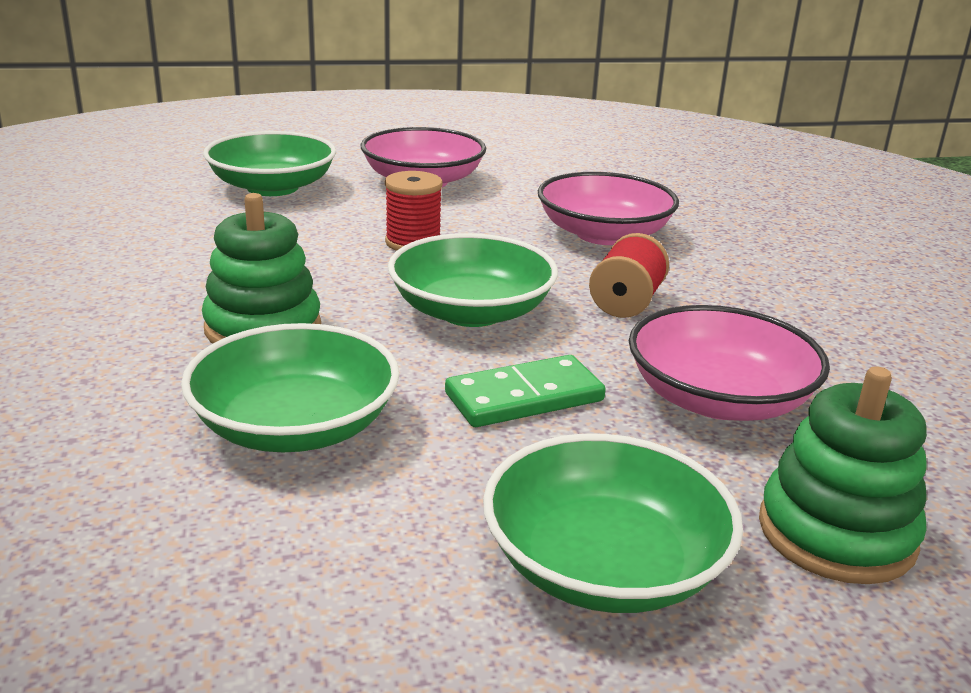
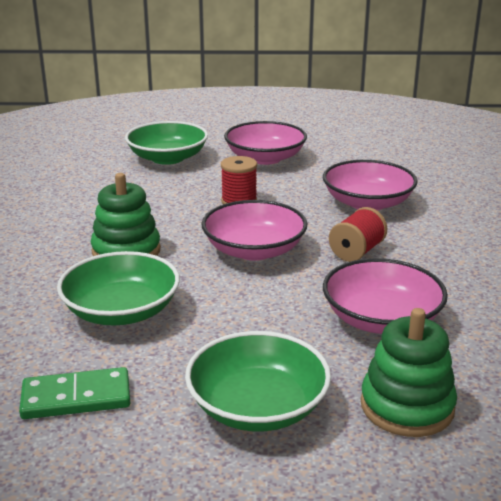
camera: 15 degrees right, 0 degrees up
green bowl [388,233,558,327] -> pink bowl [201,200,307,261]
green domino [445,355,606,427] -> green domino moved to [19,367,130,419]

